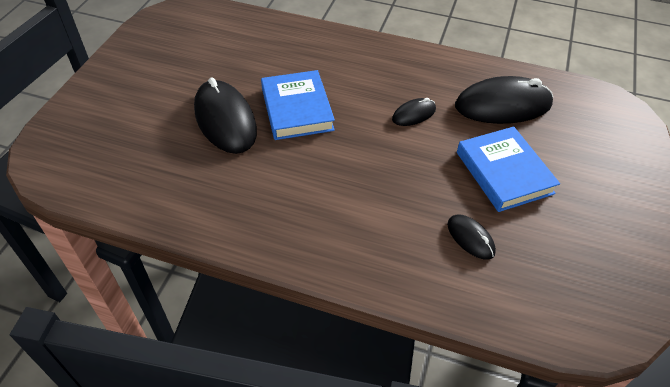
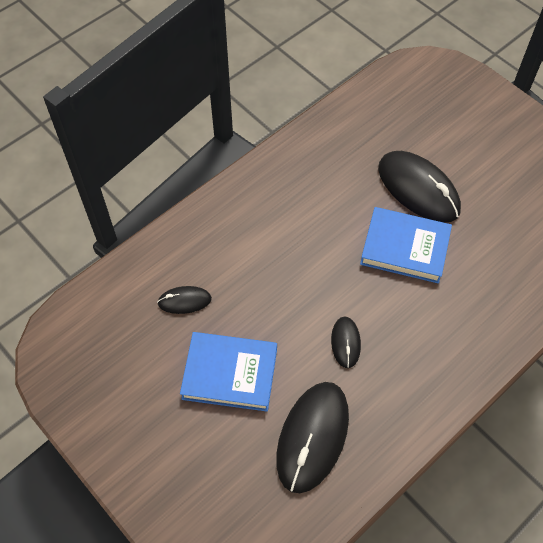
camera: 120 degrees right, 10 degrees up
black mouse [194,77,257,154] -> black mouse turned 45 degrees clockwise [378,151,461,222]

